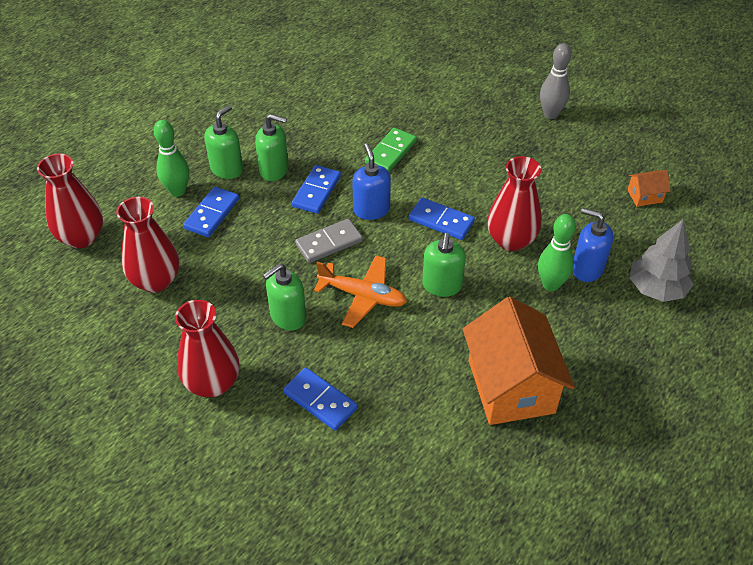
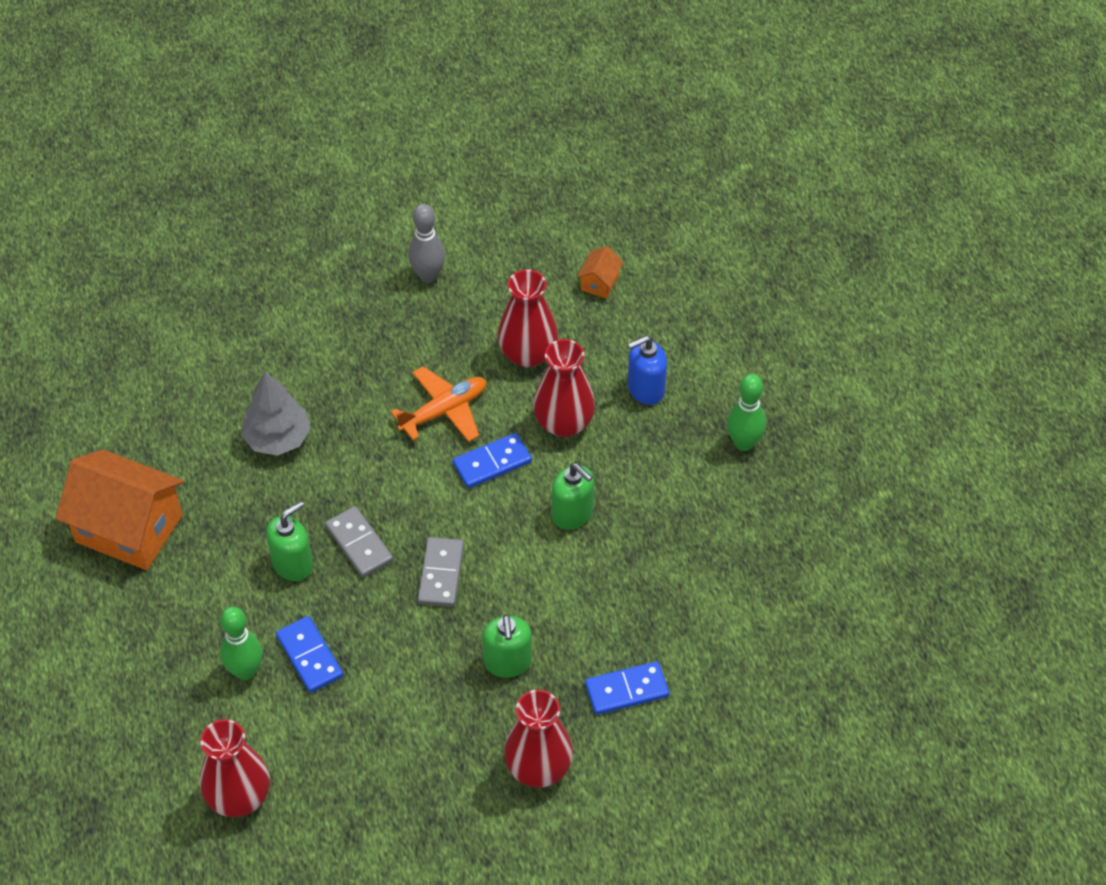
camera: 55 degrees left, 5 degrees up
red vase [116,197,179,293] -> red vase moved to [498,269,558,368]
green soap dispenser [204,105,243,179] -> none
blue domino [292,165,341,214] -> grey domino [325,506,393,577]
orange plane [314,255,407,328] -> orange plane moved to [391,366,486,442]
blue soap dispenser [352,143,391,220] -> none
green domino [365,128,417,172] -> none
orange house [463,297,575,425] -> orange house moved to [56,449,184,570]
green bowling pin [538,214,576,291] -> green bowling pin moved to [727,374,766,451]
grey tree [630,219,694,302] -> grey tree moved to [241,371,311,456]

